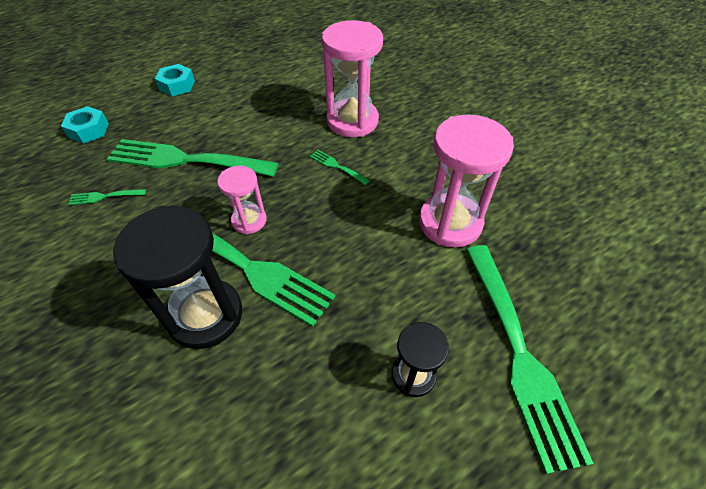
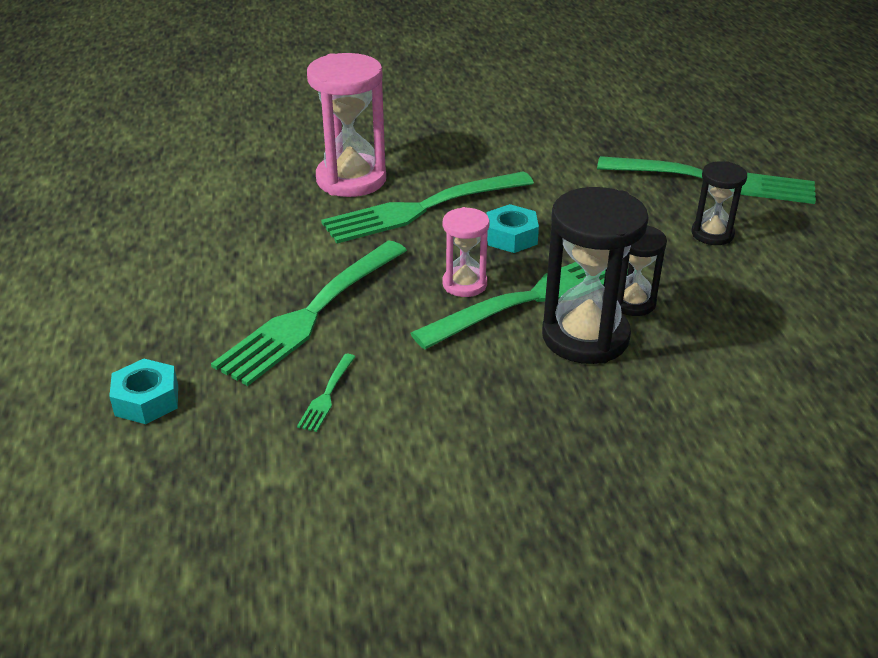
camera: 65 degrees left, 15 degrees down
turquoise nut [155,64,195,97] -> turquoise nut moved to [486,204,539,253]
green fork [310,150,370,185] -> green fork [321,171,534,243], size x2.49
pink hourglass [419,115,514,248] -> none
none -> black hourglass [617,226,667,316]

